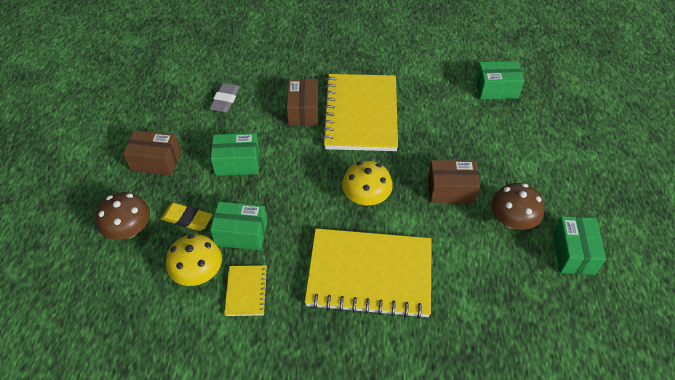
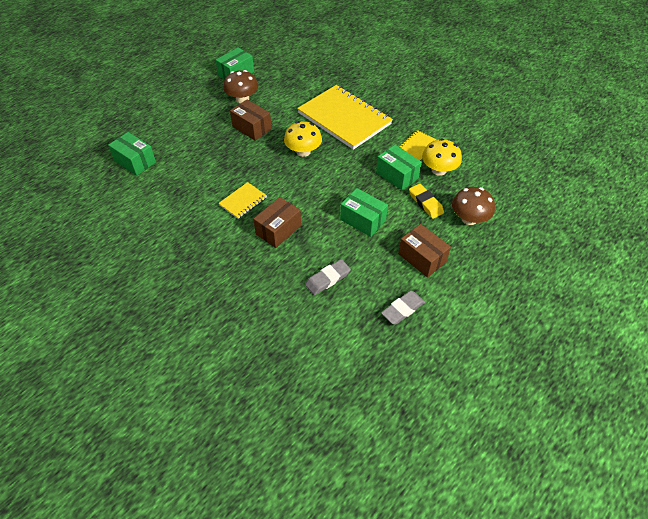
camera: 140 degrees left, 0 degrees up
yellow notebook [322,74,398,151] -> yellow notebook [218,182,267,219], size x0.44
none -> grey eraser [381,291,425,325]

